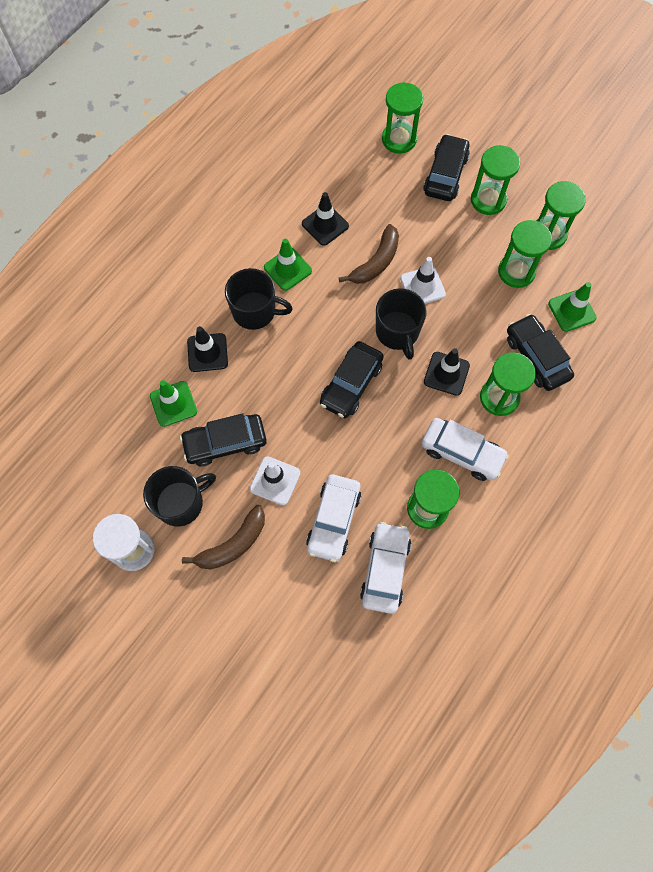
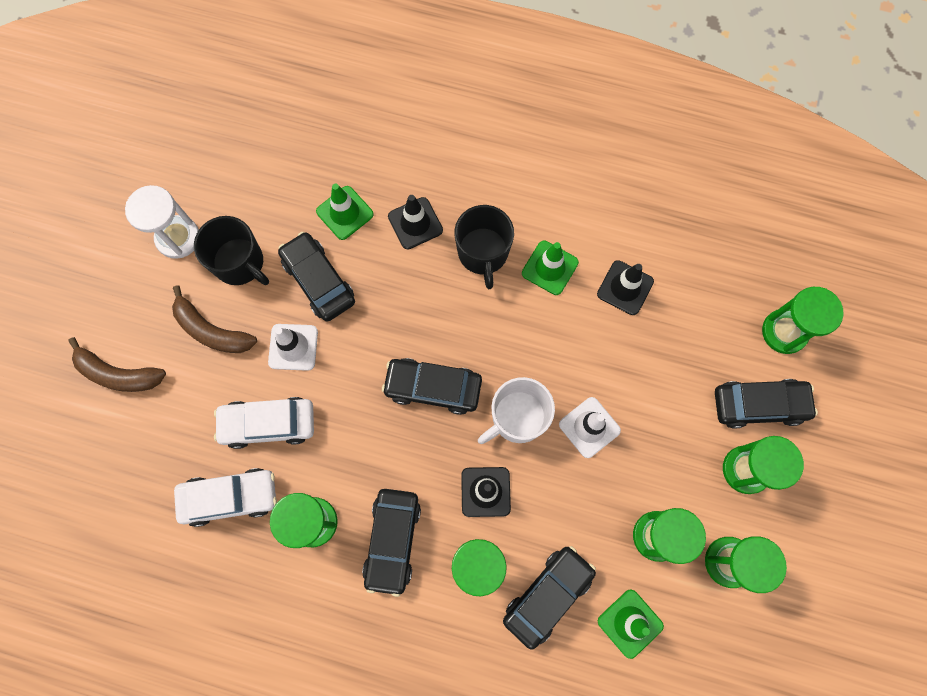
camera: 70 degrees right, 5 degrees up
brown banana [339,224,399,284] -> brown banana moved to [68,337,166,392]
black mug [376,288,427,360] -> white mug [478,377,555,444]
white car [421,418,509,481] -> black car [362,489,421,597]

